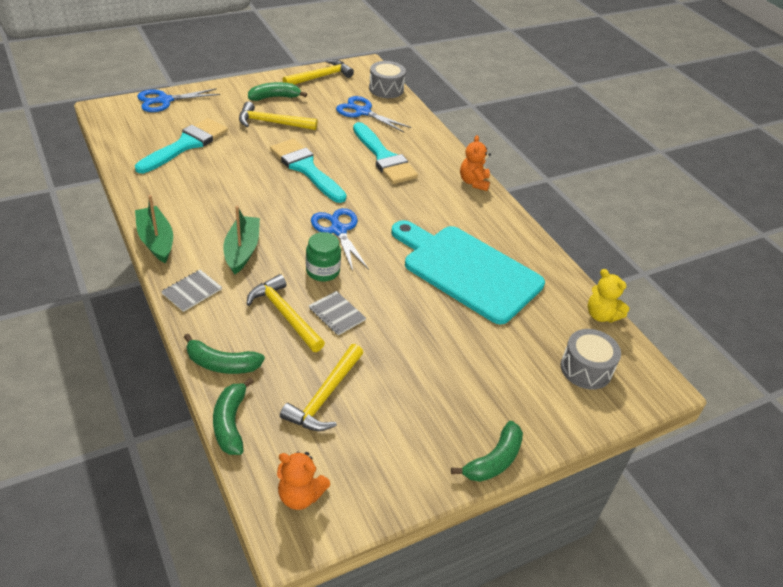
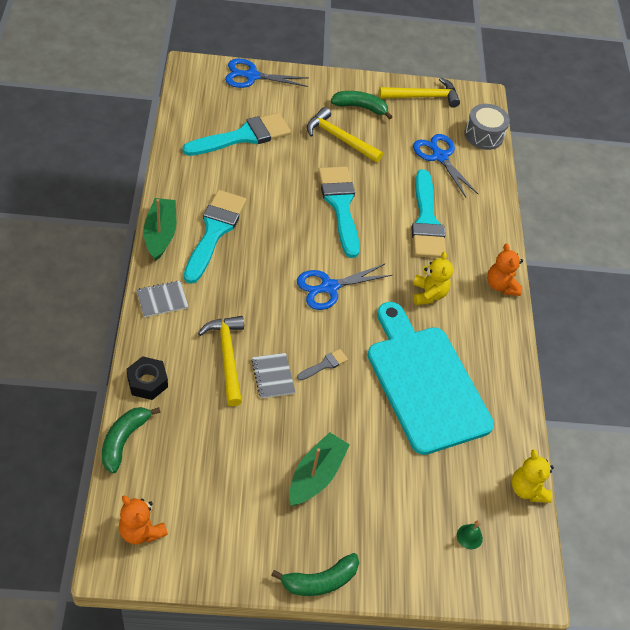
camera: 25 degrees right, 10 degrees up
green banana [184,334,265,374] -> black nut [127,356,168,400]
green boat [223,206,260,275] -> green boat moved to [289,432,350,506]
yellow hammer [280,344,363,431] -> none
green jar [306,232,341,282] -> none
blue scissors [311,208,369,271] -> blue scissors turned 120 degrees counterclockwise [297,264,393,310]
orange teddy bear [460,135,491,191] -> orange teddy bear turned 45 degrees counterclockwise [487,243,523,296]
grey drum [561,329,621,390] -> green bell [457,520,483,549]
none -> turquoise brush [184,190,247,284]
none -> grey brush [297,349,348,381]
none -> yellow teddy bear [413,252,453,305]

